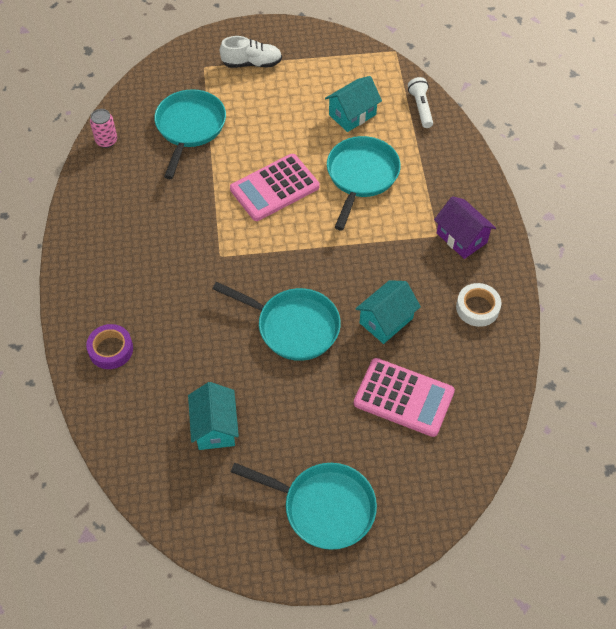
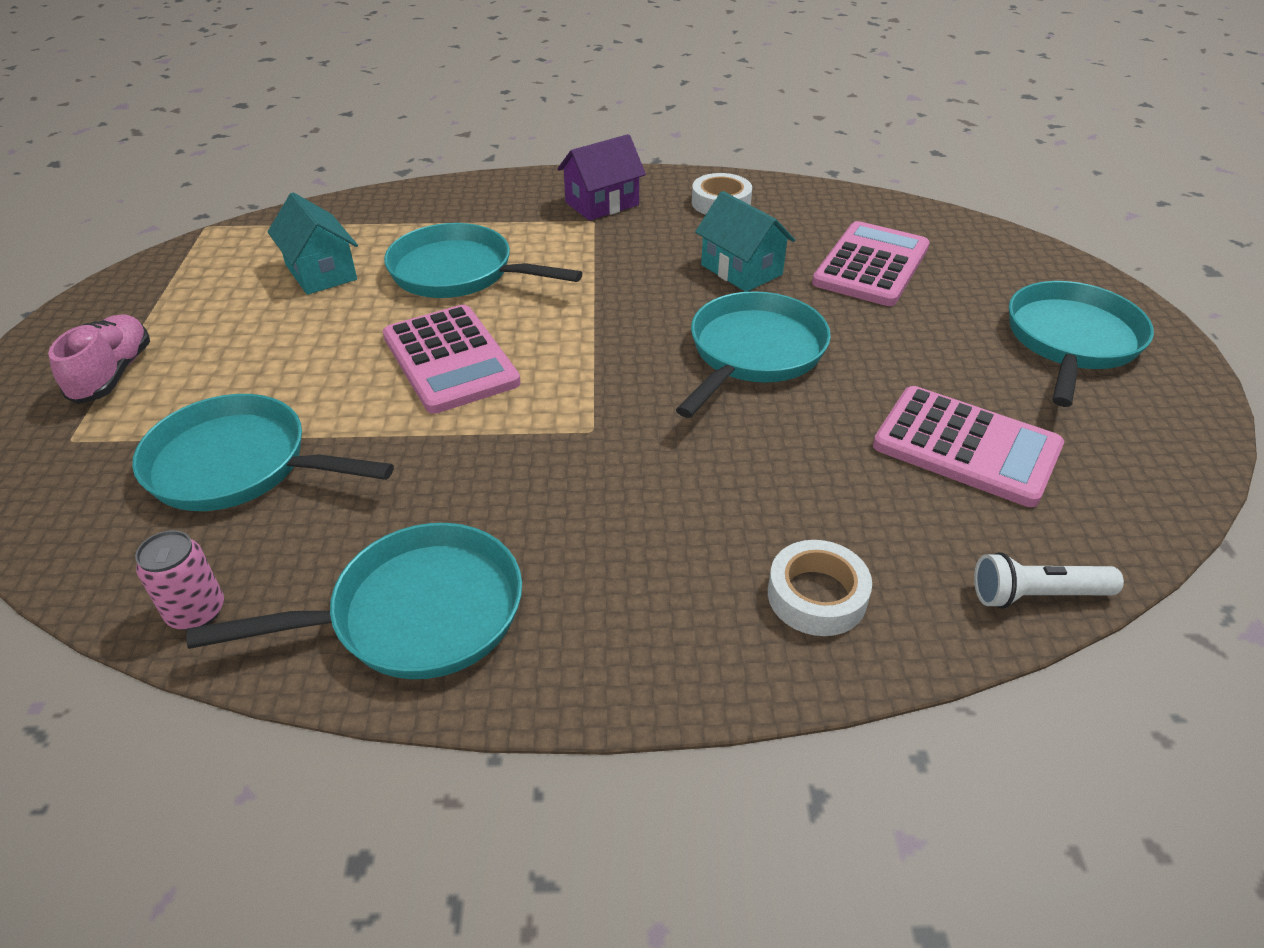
camera: 85 degrees left, 15 degrees down
purple tape [86,324,133,369] -> white tape [768,540,872,636]
turquoise house [188,382,239,450] -> pink calculator [873,386,1064,507]
white shoe [220,36,282,68] -> pink shoe [48,314,150,404]
white flashlight [408,77,433,128] -> white flashlight moved to [974,552,1124,609]
none -> turquoise pan [187,523,522,679]

